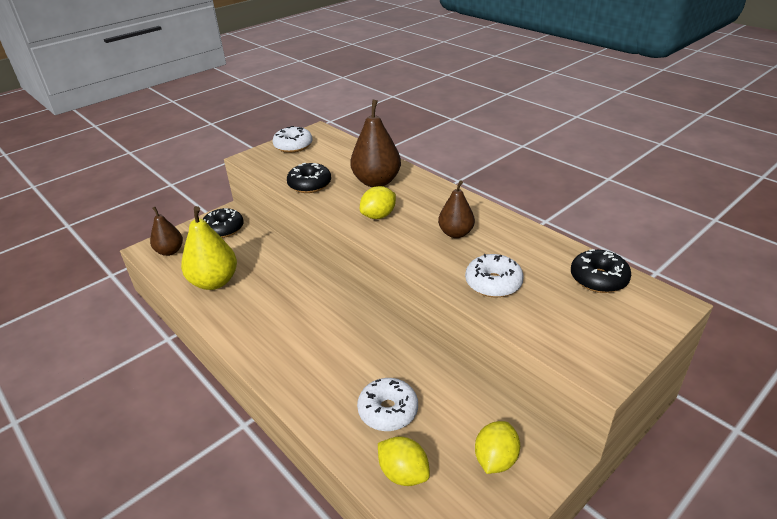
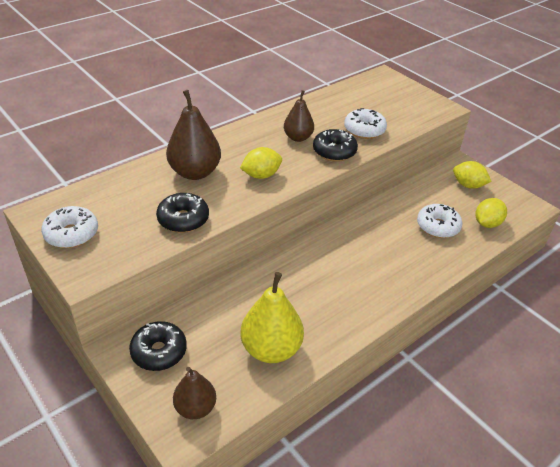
camera: 90 degrees left, 5 degrees up
yellow lemon [360,186,396,219] -> yellow lemon turned 75 degrees counterclockwise [240,147,282,179]
black donut [571,249,631,293] -> black donut moved to [313,129,358,162]

